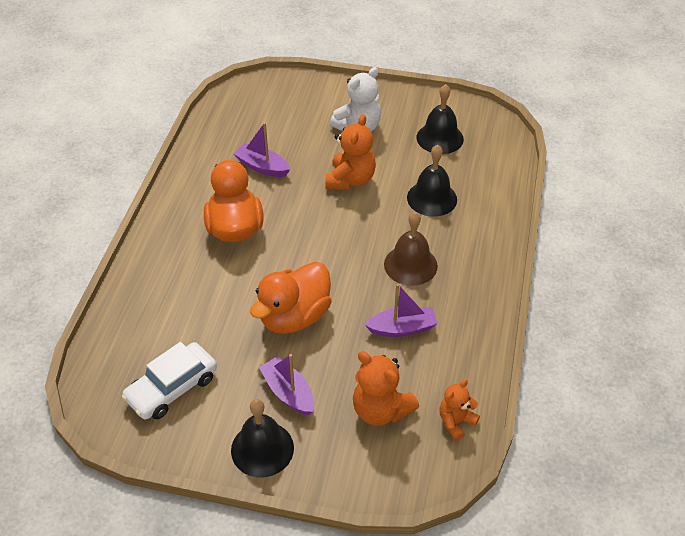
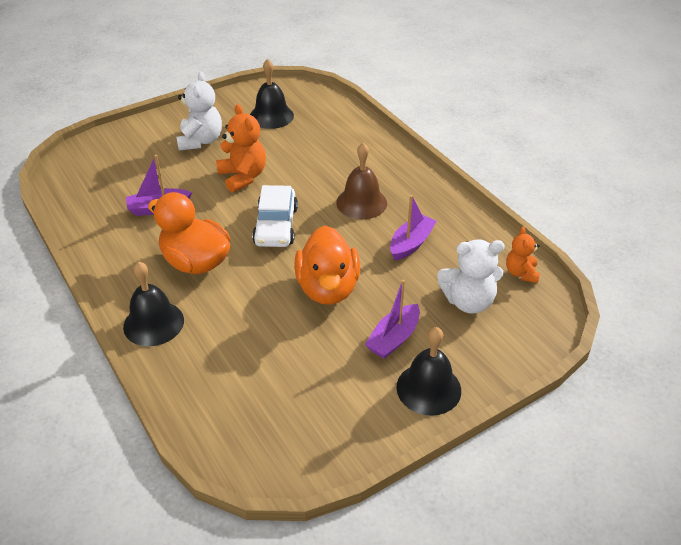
camera: 45 degrees left, 5 degrees down
white car [122,342,217,420] -> white car moved to [252,185,298,247]
purple boat [259,354,314,415] -> purple boat turned 60 degrees counterclockwise [365,280,420,359]
orange teddy bear [353,351,419,426] -> white teddy bear [437,239,505,314]
black bell [407,145,457,217] -> black bell moved to [123,261,184,346]

